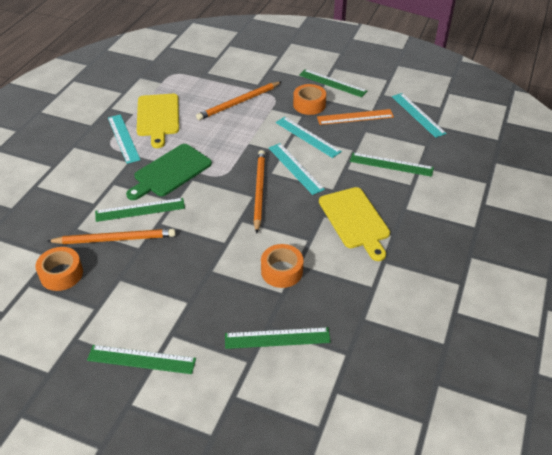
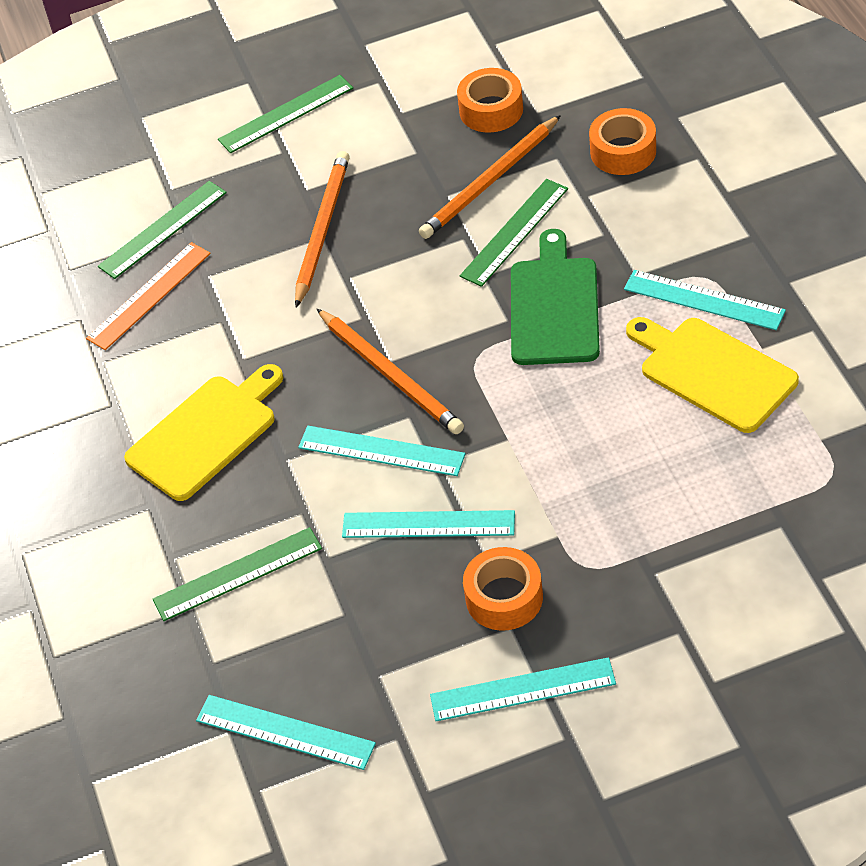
camera: 145 degrees right, 5 degrees up
orange pencil [196,82,281,120] -> orange pencil moved to [295,151,350,308]
orange tape [261,244,303,288] -> orange tape moved to [589,108,656,175]
green ruler [299,69,367,97] -> turquoise ruler [430,657,616,721]
orange ruler [317,109,394,125] -> orange ruler moved to [86,242,211,350]
yellow cutting board [319,187,390,261] -> yellow cutting board turned 105 degrees clockwise [124,364,283,501]

